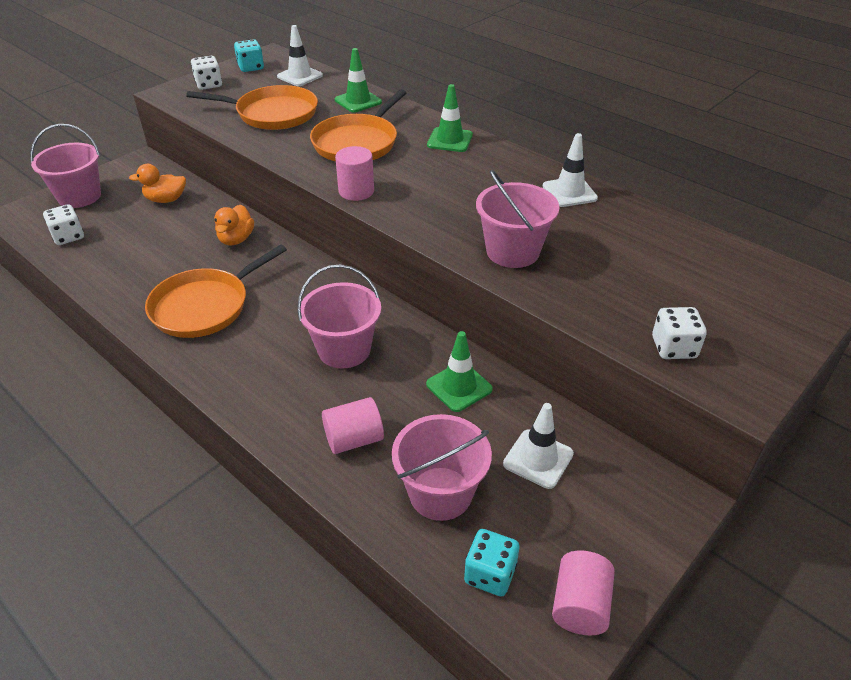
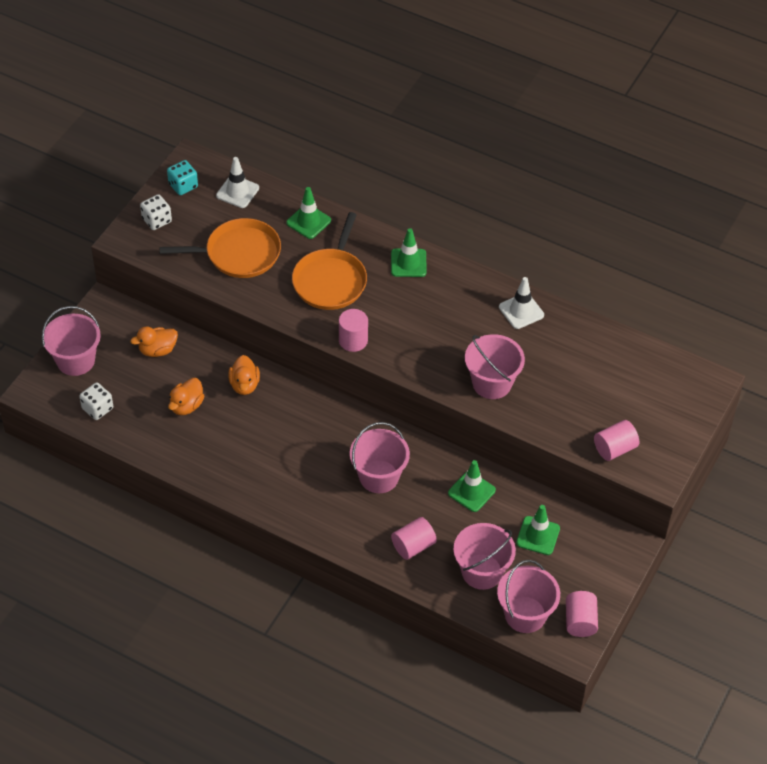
camera: 15 degrees left, 10 degrees up
orange pan [145,245,287,338] -> none
turquoise dice [464,529,519,596] -> pink bucket [497,560,560,633]
white traffic cone [503,403,574,489] -> green traffic cone [516,505,560,555]
white dice [652,307,707,359] -> pink cylinder [594,420,639,461]
none -> orange duck [168,378,204,415]

